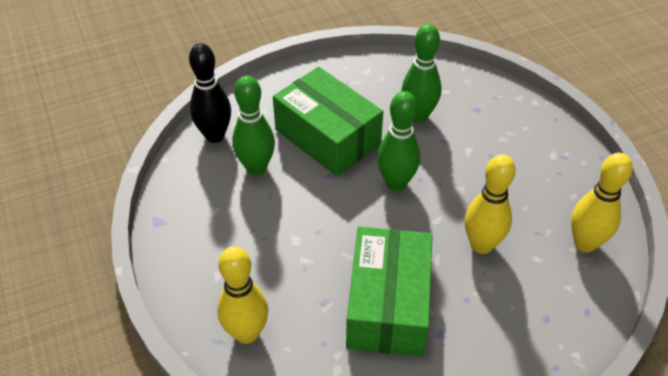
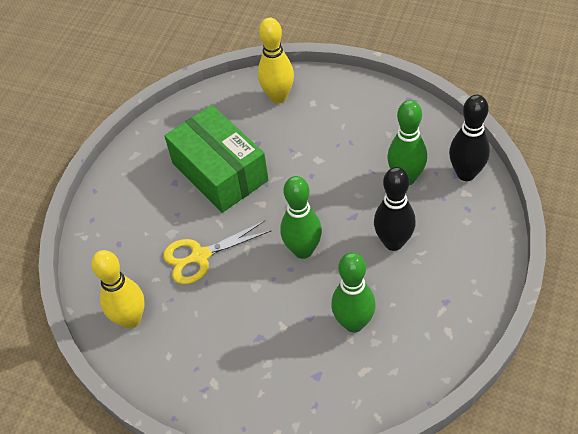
camera: 140 degrees right, 5 degrees up
green box [273,67,383,177] -> black bowling pin [374,167,416,251]
yellow bowling pin [465,154,516,254] -> yellow scissors [163,221,272,285]

